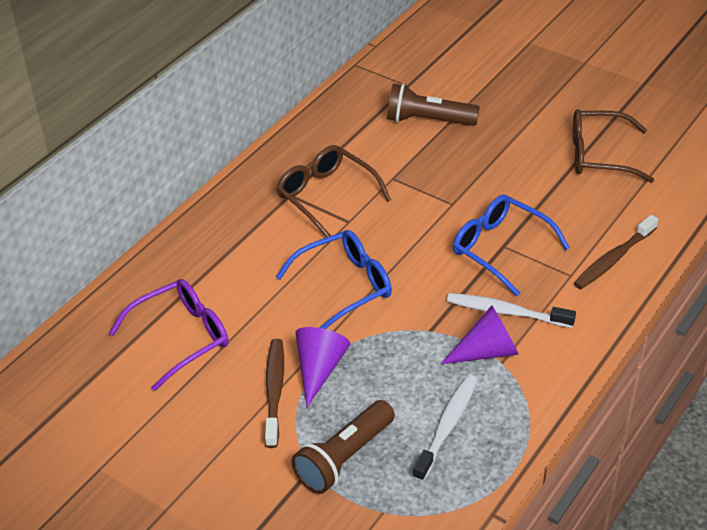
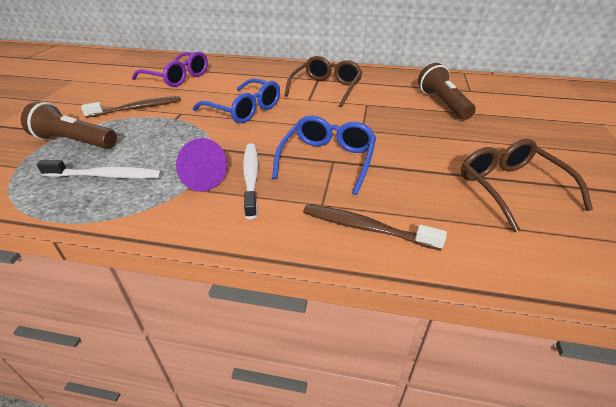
camera: 65 degrees right, 5 degrees down
purple cone [295,327,350,407] -> none

